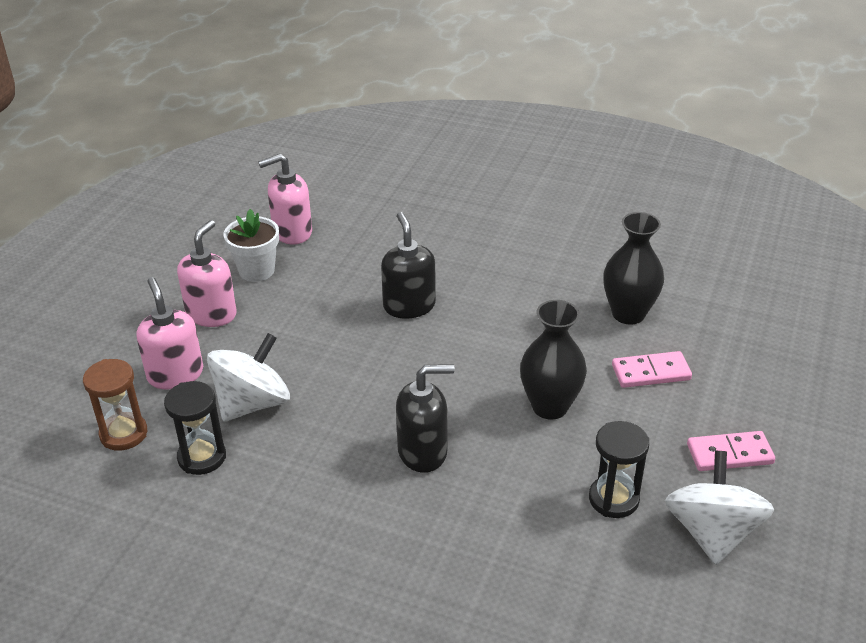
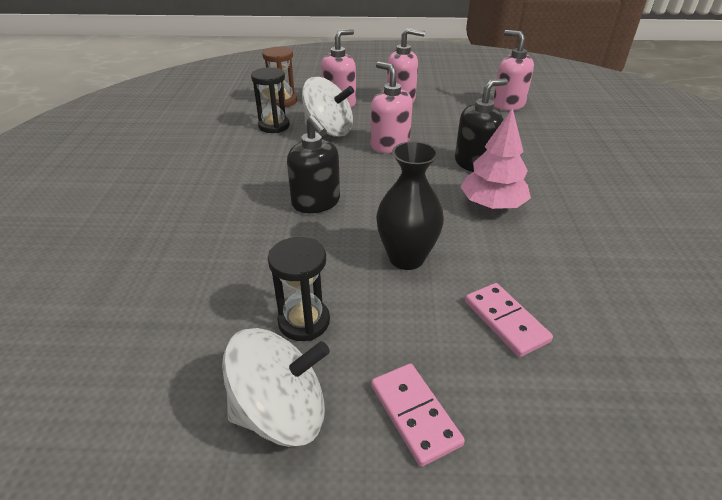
camera: 70 degrees right, 0 degrees up
white flower pot [224,209,279,282] -> none
black vase [603,212,664,324] -> none
none -> pink soap dispenser [371,62,412,153]
none -> pink tree [460,108,531,209]

